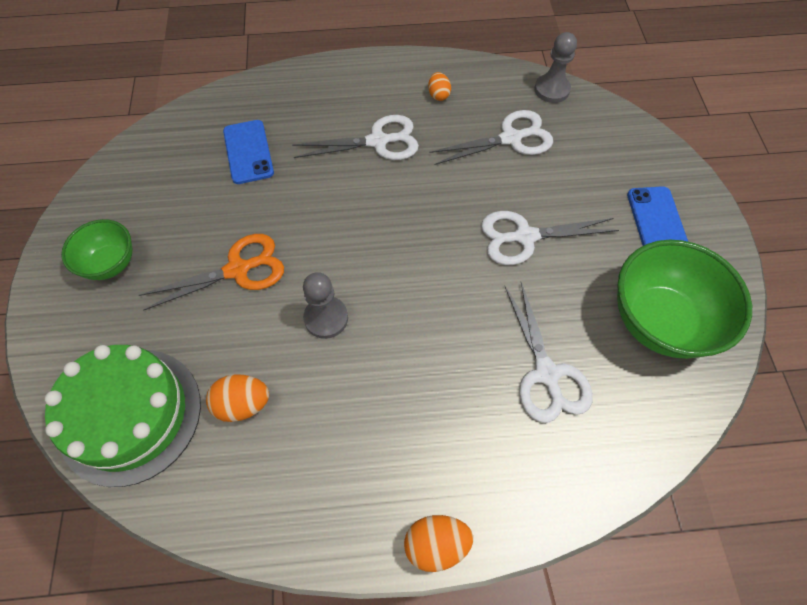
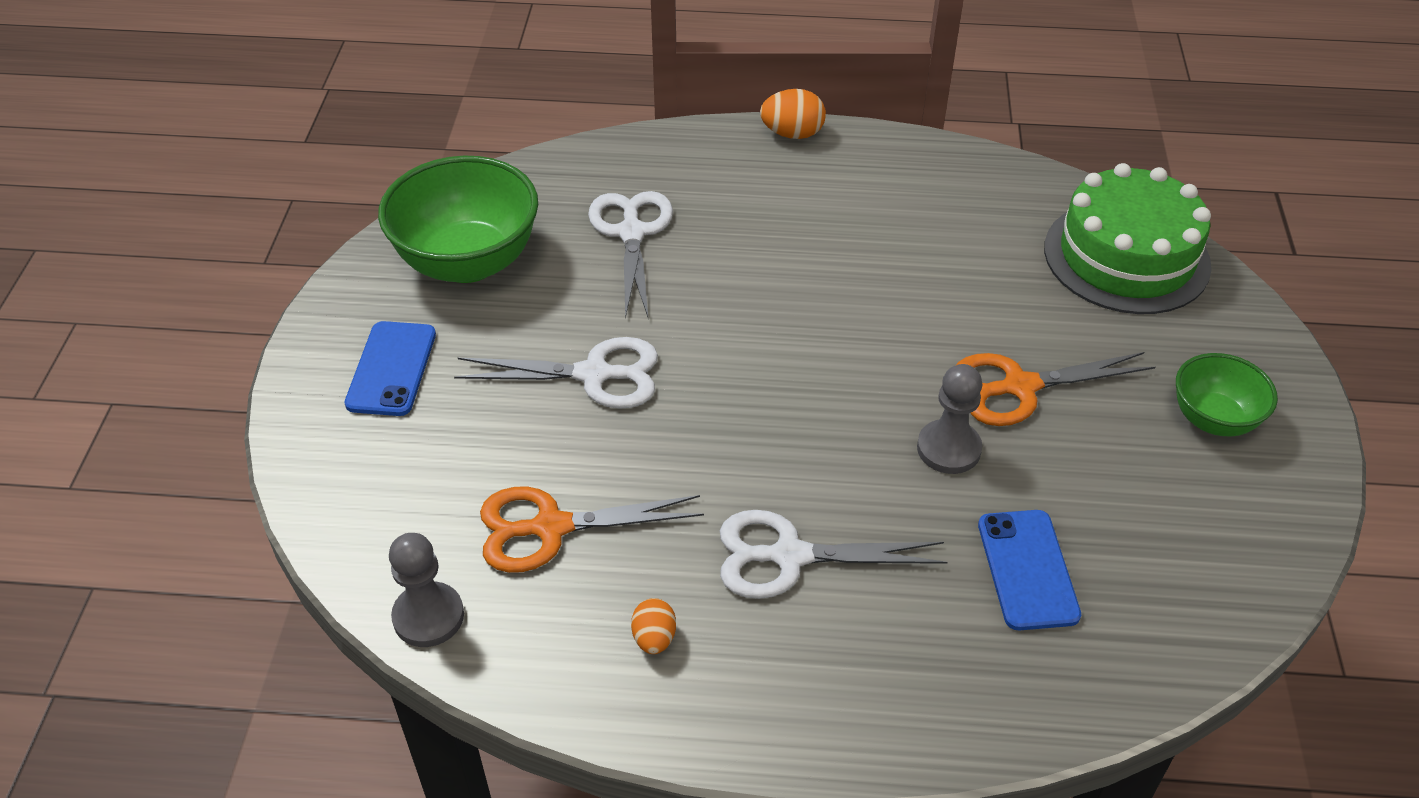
camera: 170 degrees left, 15 degrees down
orange egg [206,374,269,422] -> none
grey pawn [303,272,348,339] -> grey pawn moved to [917,364,982,474]
white scissors [429,110,553,165] -> orange scissors [480,487,704,573]

